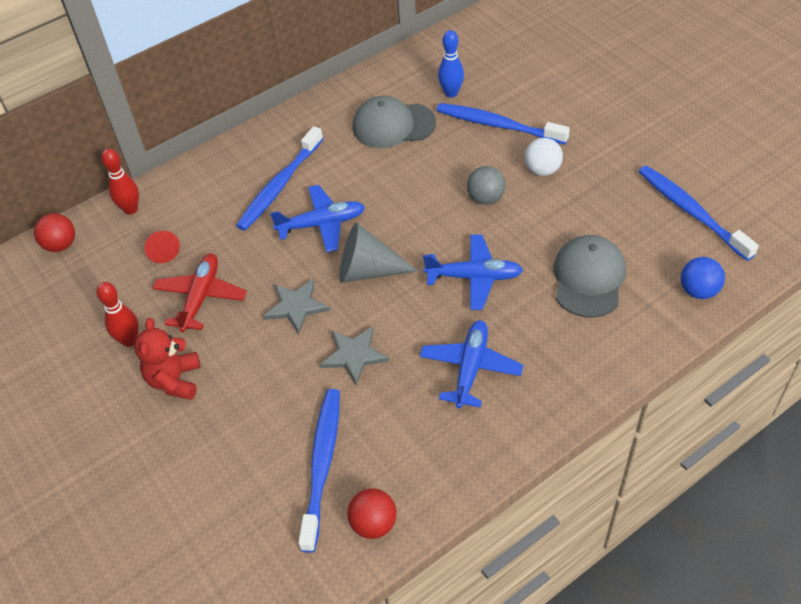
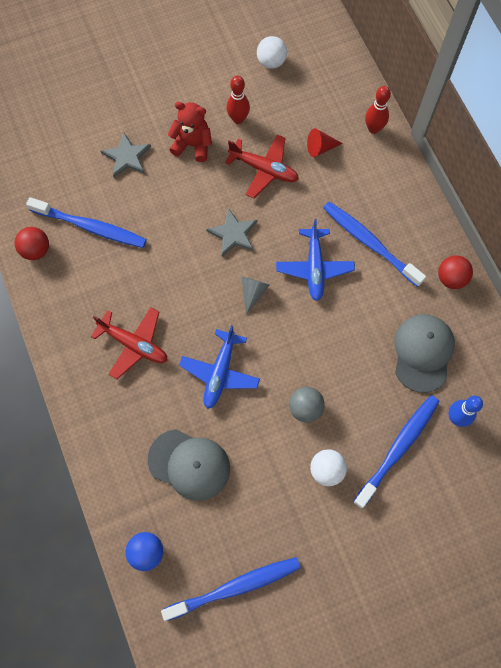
camera: 100 degrees right, 20 degrees up
red ball [34,213,75,252] -> red ball moved to [438,255,473,289]
grey star [320,326,389,385] -> grey star moved to [101,132,151,178]
grey cone [339,222,418,283] -> grey cone [241,276,270,314], size x0.58
blue plane [420,320,523,409] -> red plane [91,307,168,379]
none -> white ball [257,36,287,69]

